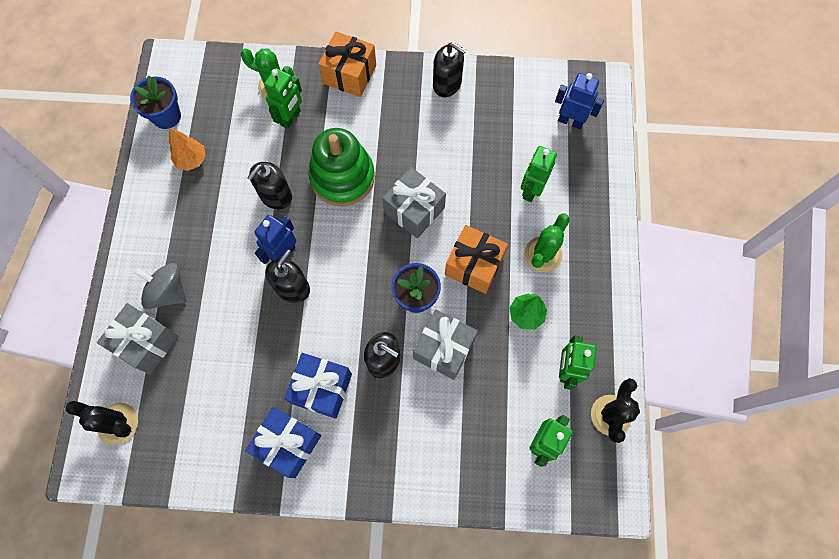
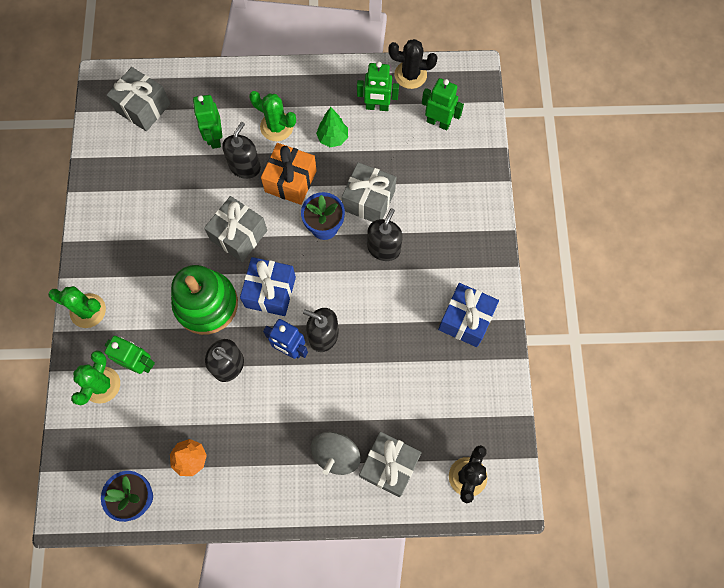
camera: 95 degrees left, 0 degrees up
blue gift [284,353,352,419] -> blue gift moved to [240,257,296,316]
orange gift [318,32,376,97] -> green cactus [48,286,106,328]
black soap dispenser [433,42,466,97] -> black soap dispenser moved to [222,122,261,179]
green robot [521,146,557,202] -> green robot turned 60 degrees clockwise [193,95,222,149]
blue robot [555,73,604,129] -> grey gift [106,67,170,131]

